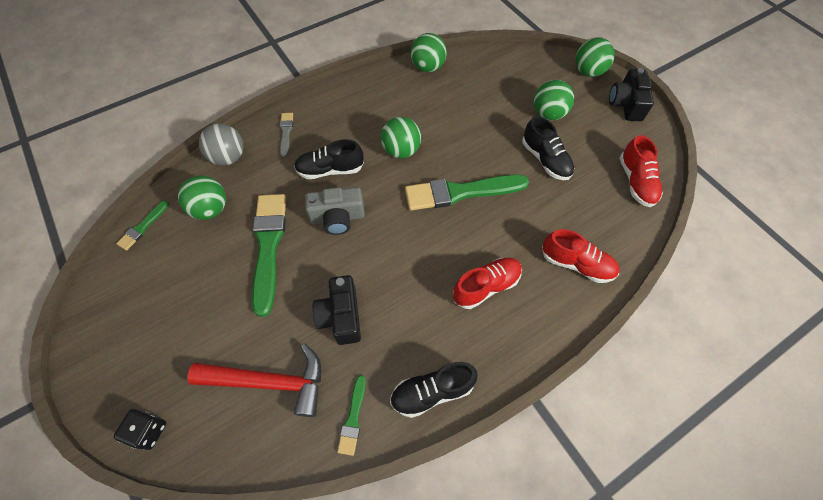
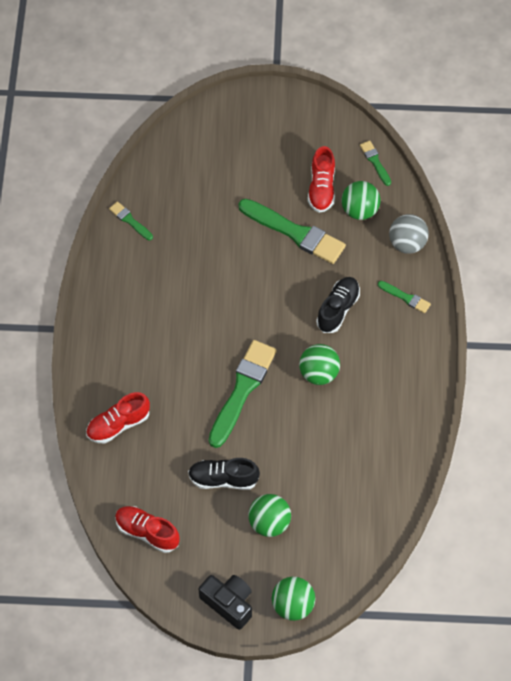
camera: 125 degrees right, 0 degrees up
black dice [114,409,166,450] -> none
red hammer [188,343,321,417] -> none
grey brush [280,113,293,157] -> green brush [378,281,431,313]
grey camera [305,187,365,235] -> none
black camera [313,275,361,345] -> none
black shoe [390,362,478,418] -> none
green ball [411,33,447,72] -> none
red shoe [453,258,522,309] -> red shoe moved to [308,146,335,213]

